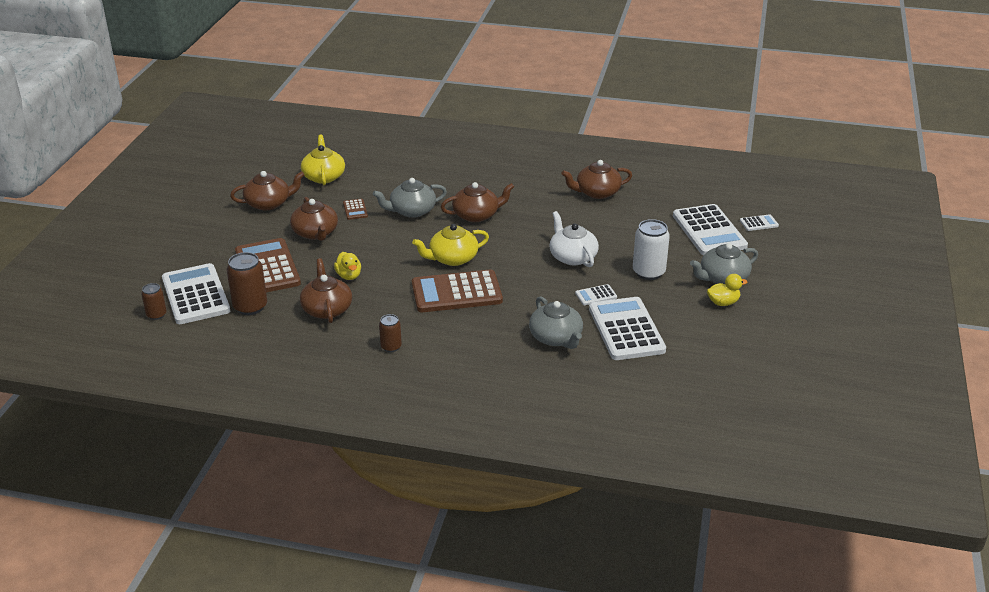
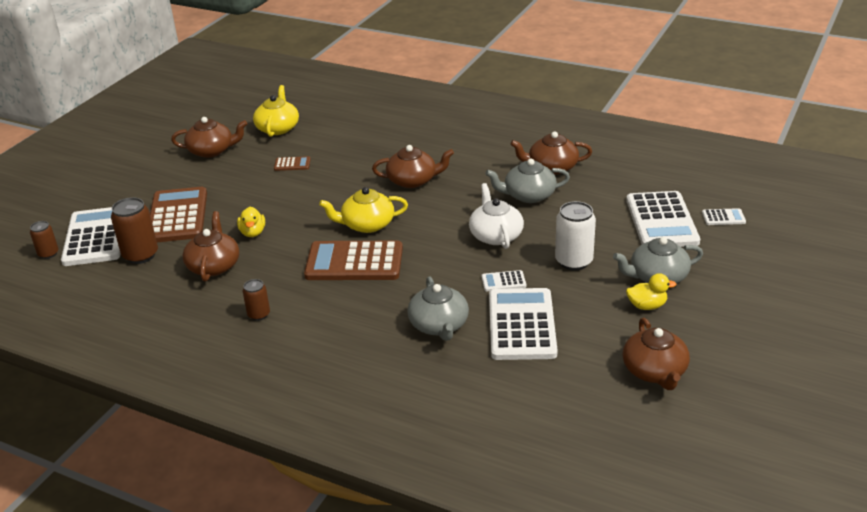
camera: 15 degrees right, 0 degrees up
brown teapot [290,197,338,241] -> brown teapot moved to [623,318,690,390]
brown calculator [343,199,368,220] -> brown calculator turned 90 degrees counterclockwise [274,156,311,171]
grey teapot [373,178,447,218] -> grey teapot moved to [485,159,570,203]

